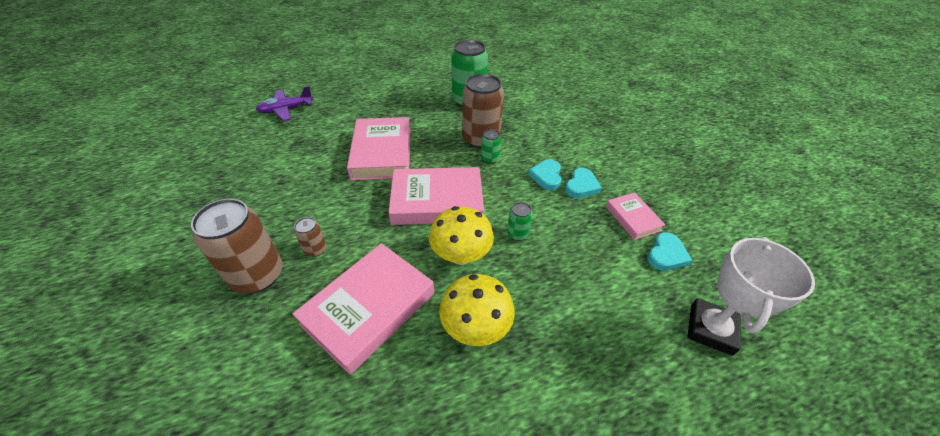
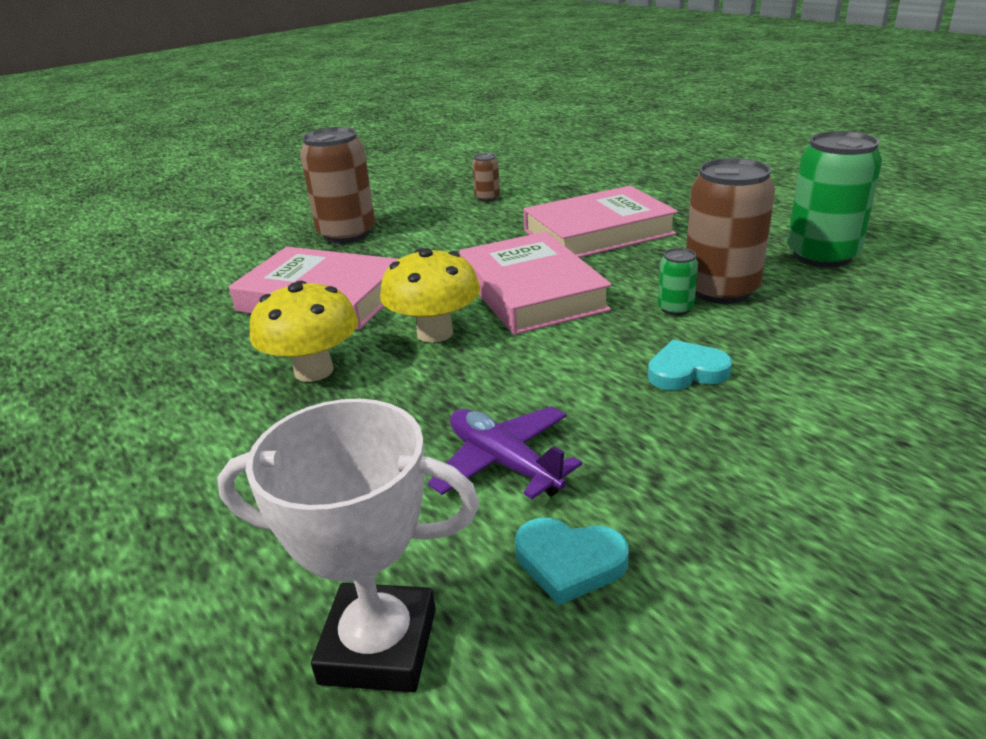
camera: 75 degrees right, 15 degrees down
purple plane [256,86,313,121] -> purple plane moved to [428,406,582,499]
brown can [294,217,327,257] -> brown can moved to [472,153,500,202]
green can [507,202,533,241] -> none
turquoise heart [565,168,602,198] -> none
pink book [606,192,665,240] -> none

